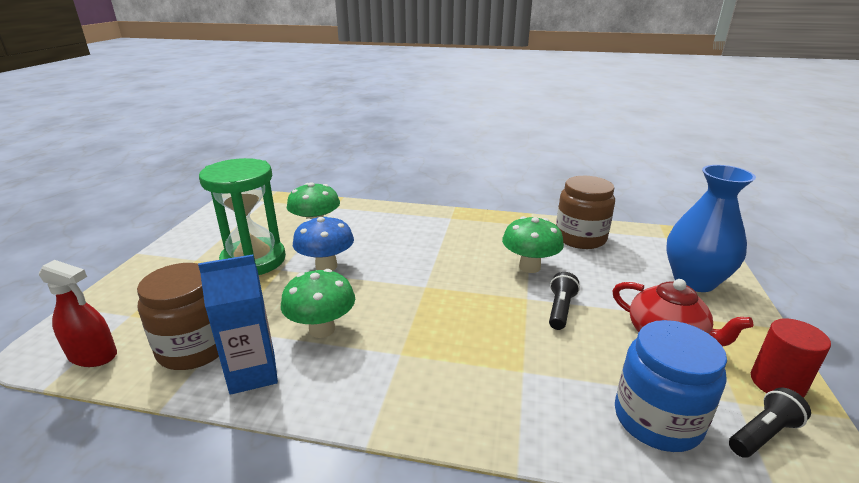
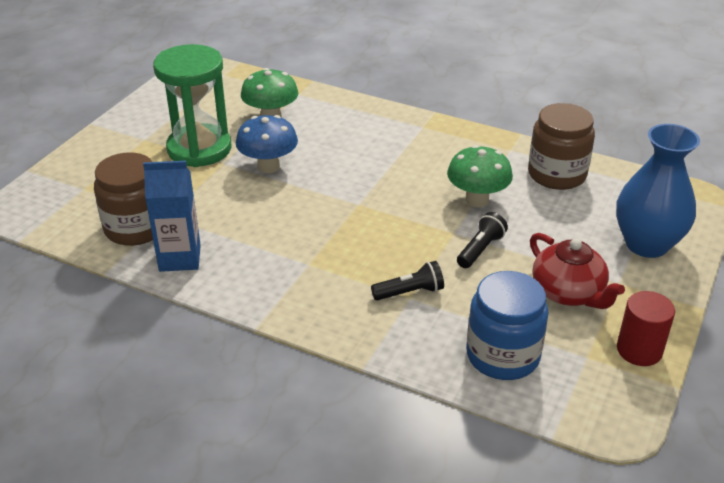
camera: 15 degrees right, 10 degrees up
red spray bottle [39,260,117,367] -> none
green mushroom [281,269,355,338] -> none
black flashlight [729,388,811,458] -> black flashlight moved to [371,261,444,301]

